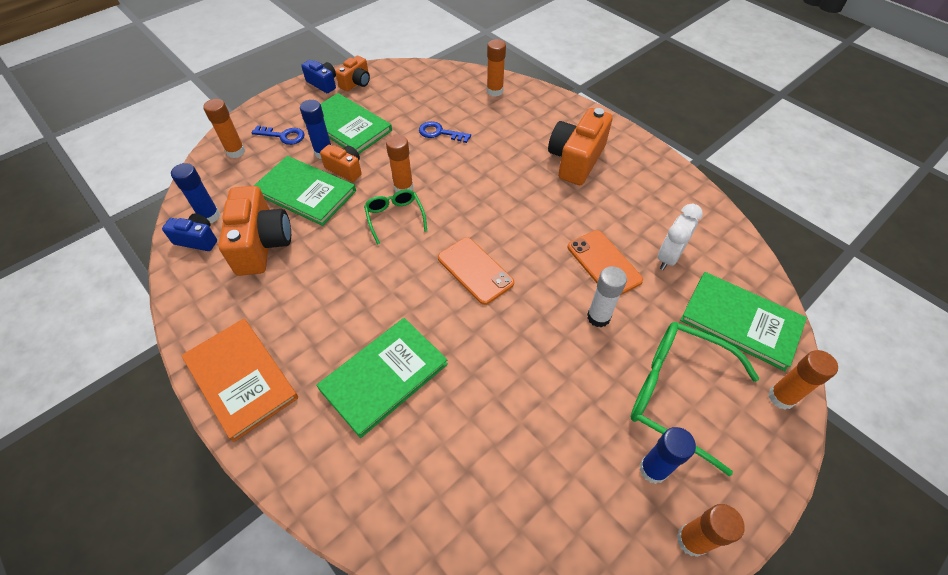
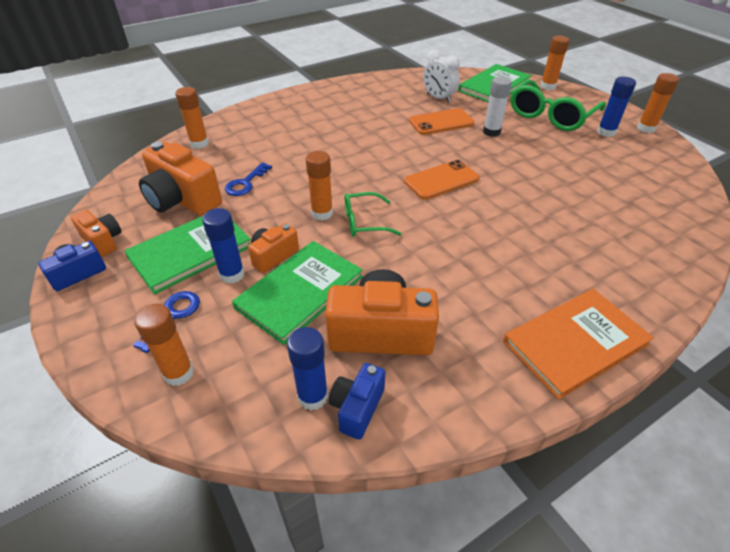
camera: 80 degrees left, 10 degrees down
green book [316,318,448,438] -> none
orange camera [548,108,613,185] -> orange camera moved to [139,142,222,216]

